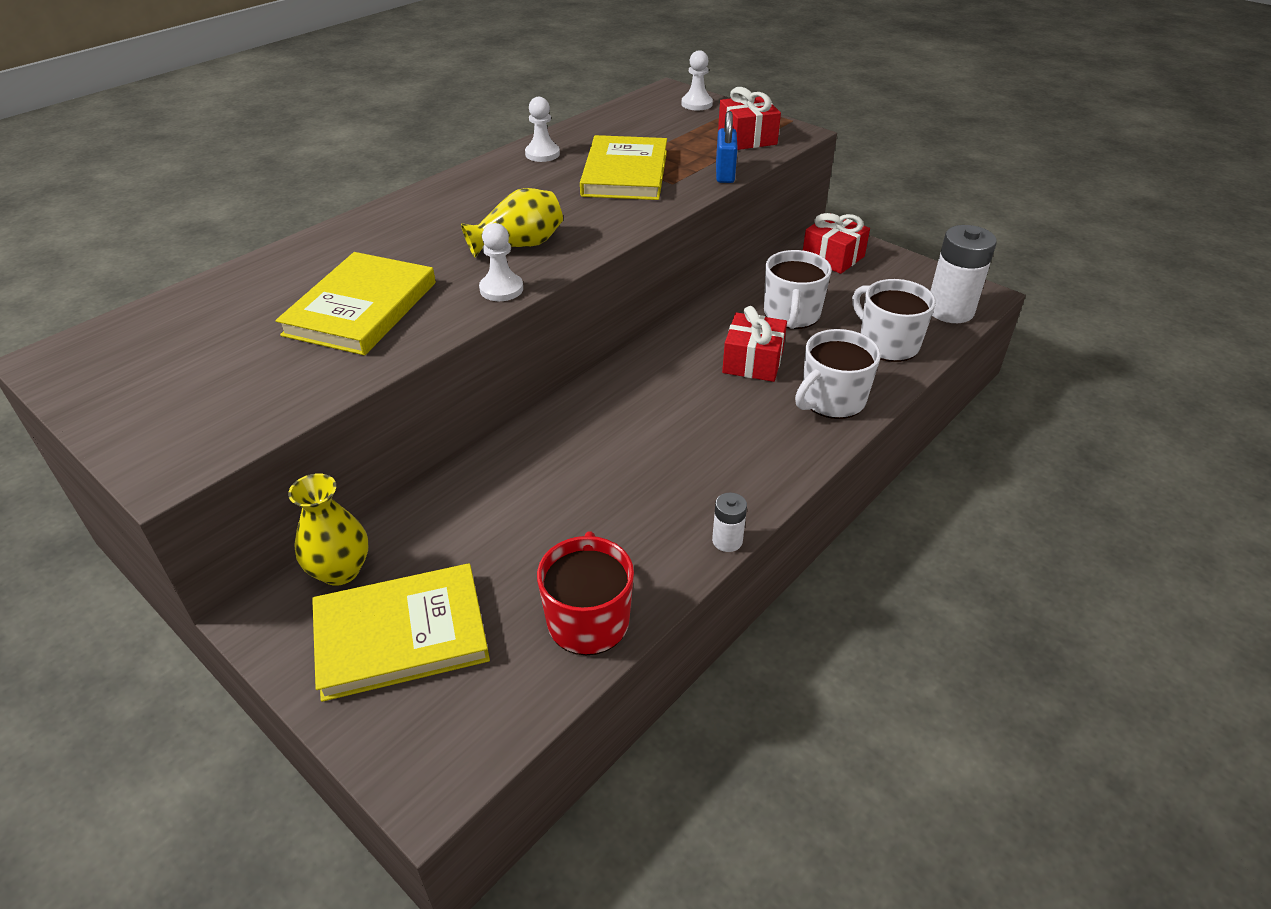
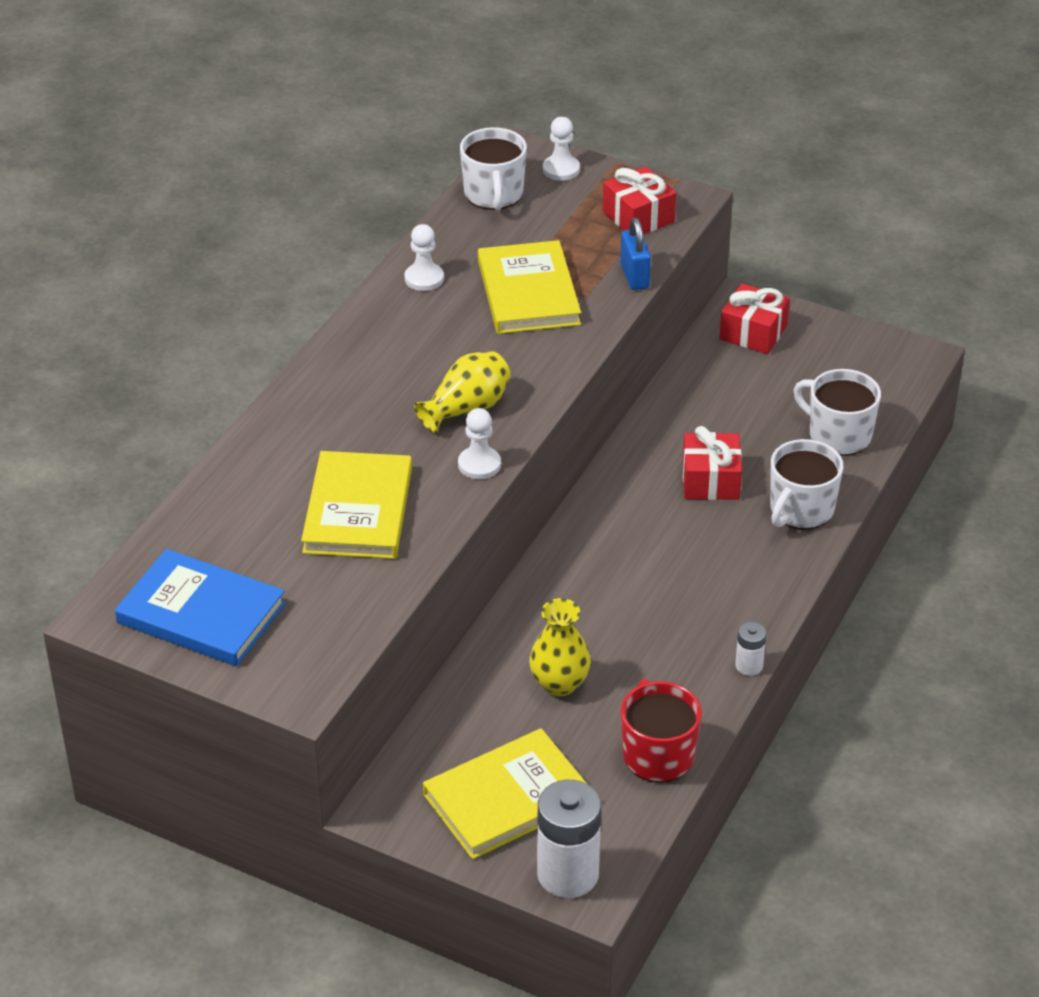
camera: 15 degrees left, 0 degrees up
yellow vase [288,473,368,586] -> yellow vase moved to [529,598,591,696]
white mug [764,250,832,329] -> white mug moved to [460,128,527,210]
white battery [931,225,997,323] -> white battery moved to [537,780,601,898]
none -> blue book [115,549,286,666]

